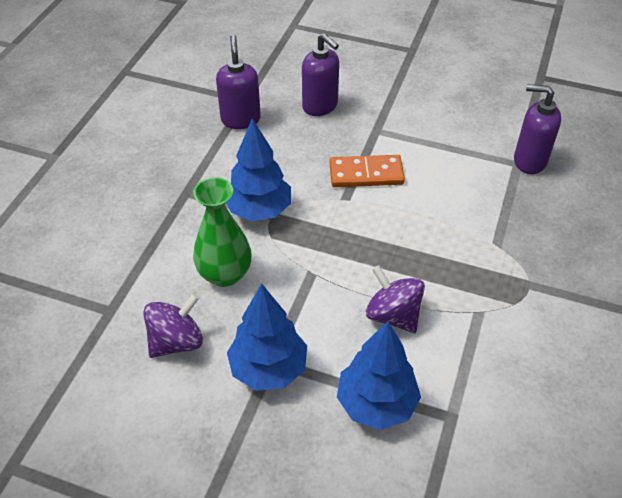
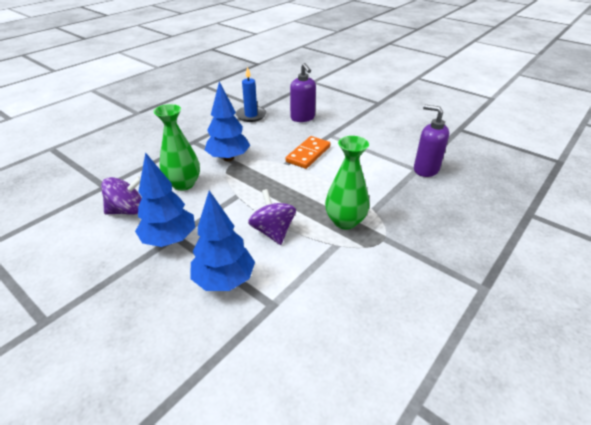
camera: 20 degrees right, 10 degrees down
purple soap dispenser [216,35,261,129] -> blue candle [236,66,266,122]
orange domino [329,155,405,187] -> orange domino turned 75 degrees counterclockwise [286,136,331,169]
none -> green vase [325,136,369,230]

